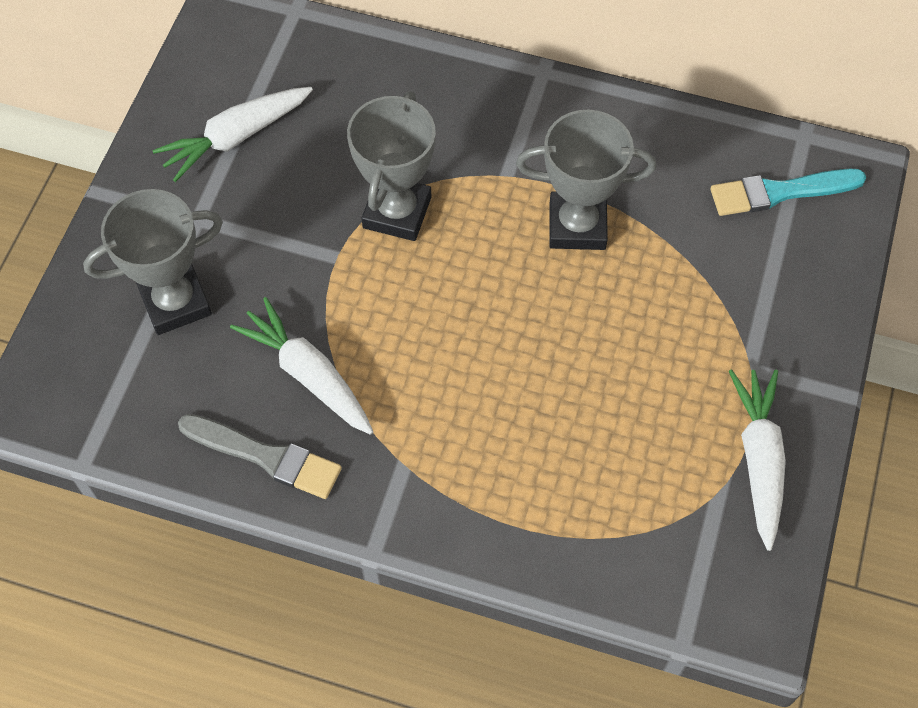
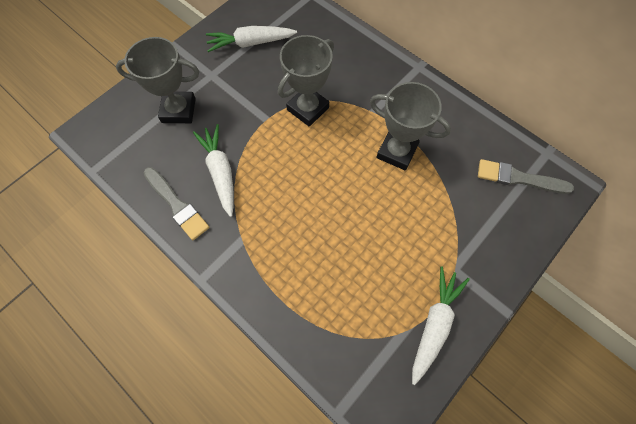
camera: 25 degrees right, 5 degrees up
turquoise brush [710,169,866,216] -> grey brush [478,159,574,194]

